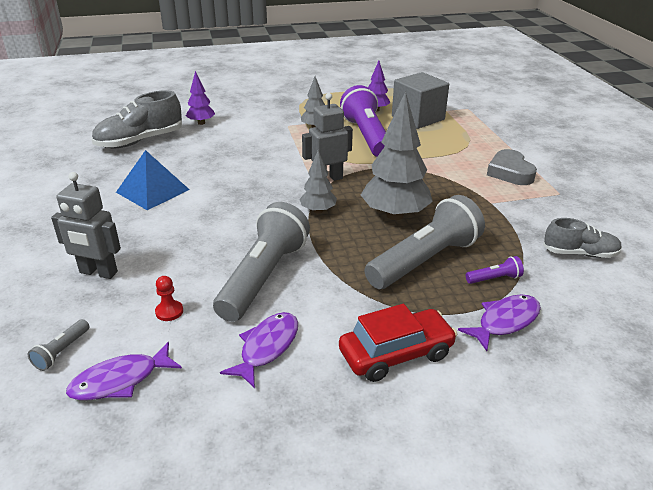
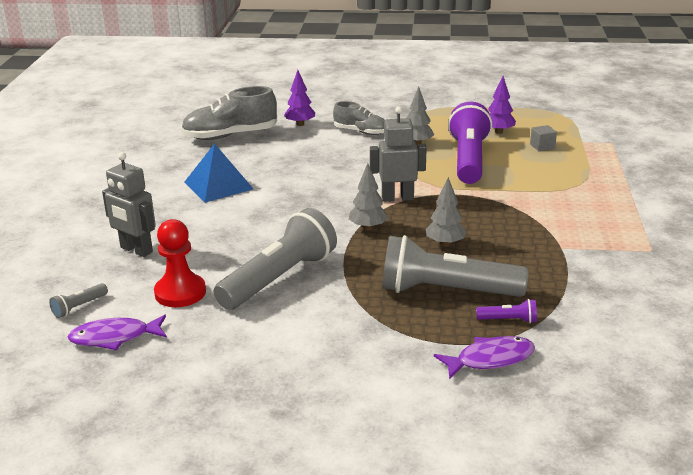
camera: 20 degrees right, 5 degrees down
red pawn [155,276,183,321] -> red pawn [154,219,206,307], size x1.98
purple fish [220,312,298,388] -> none
red car [339,304,457,382] -> none
grey tree [361,91,433,220] -> grey tree [426,177,467,247], size x0.53
grey flashlight [365,195,485,289] -> grey flashlight turned 150 degrees counterclockwise [382,235,529,297]
grey cube [392,72,449,129] -> grey cube [530,125,557,151], size x0.41
grey heart [487,149,537,185] -> none
grey shoe [543,218,622,258] -> grey shoe moved to [333,101,385,135]

